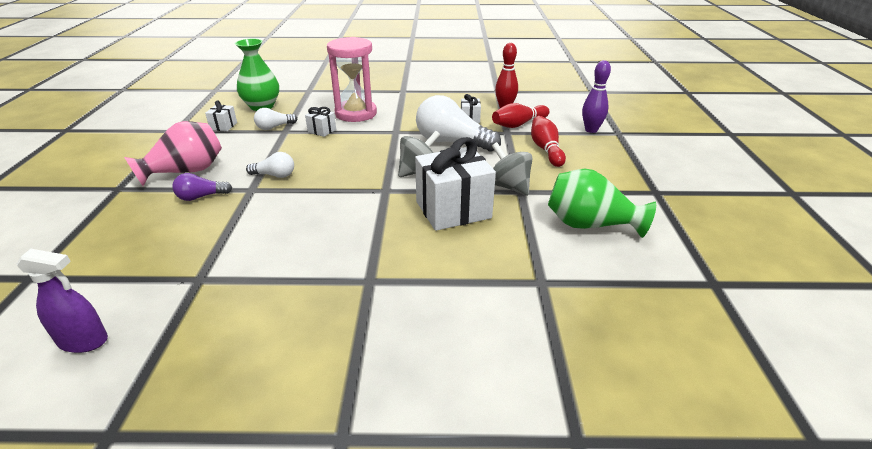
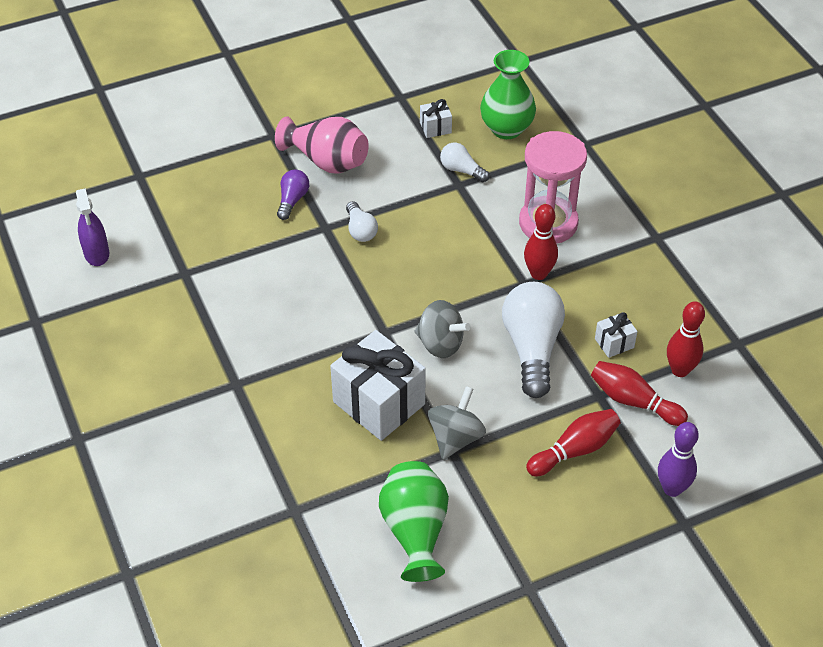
camera: 65 degrees right, 15 degrees up
purple light bulb [172,173,232,201] -> purple light bulb turned 60 degrees clockwise [277,170,309,220]
white gift [305,107,336,137] -> none
none -> red bowling pin [524,204,558,280]

